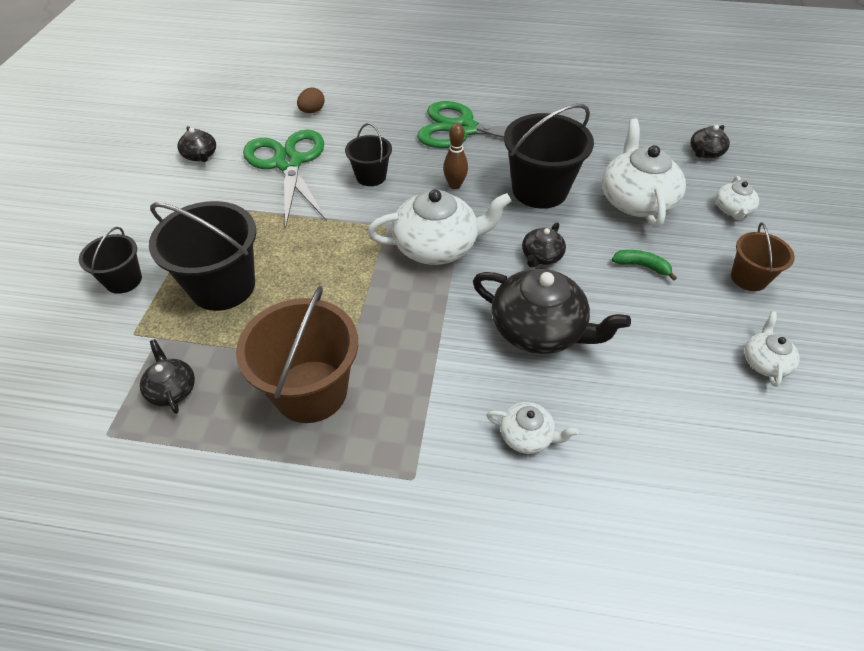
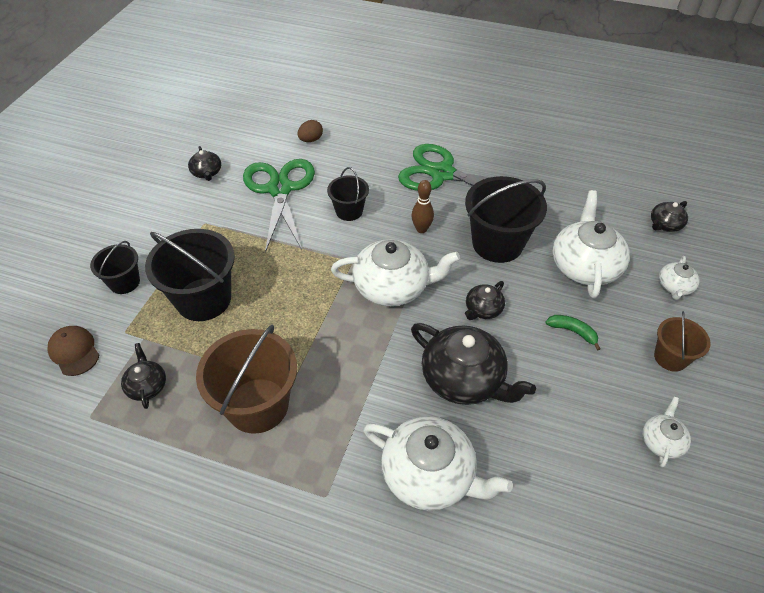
camera: 10 degrees right, 0 degrees up
white teapot [486,402,579,454] -> white teapot [363,416,513,511], size x1.99
none -> brown cap [47,326,99,376]

